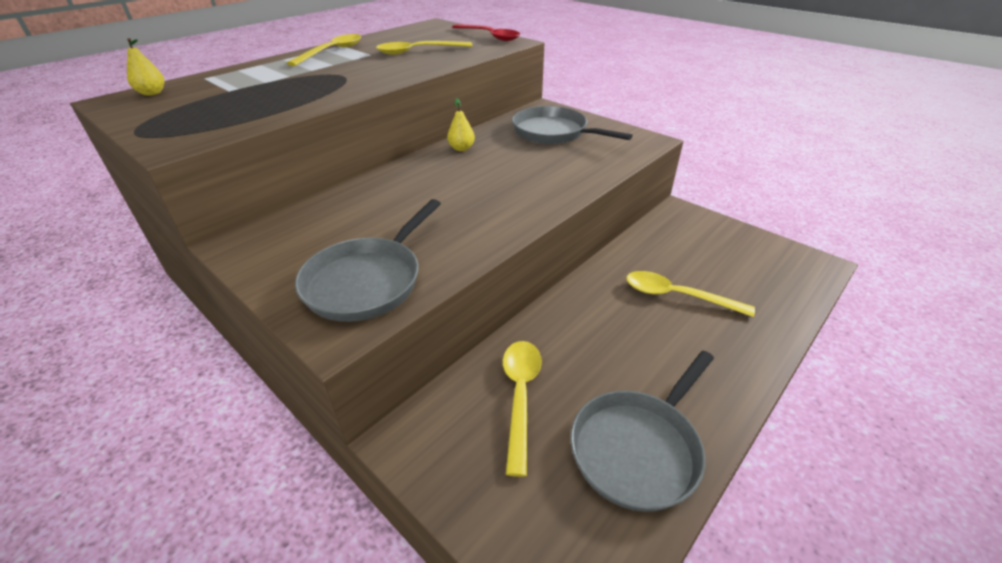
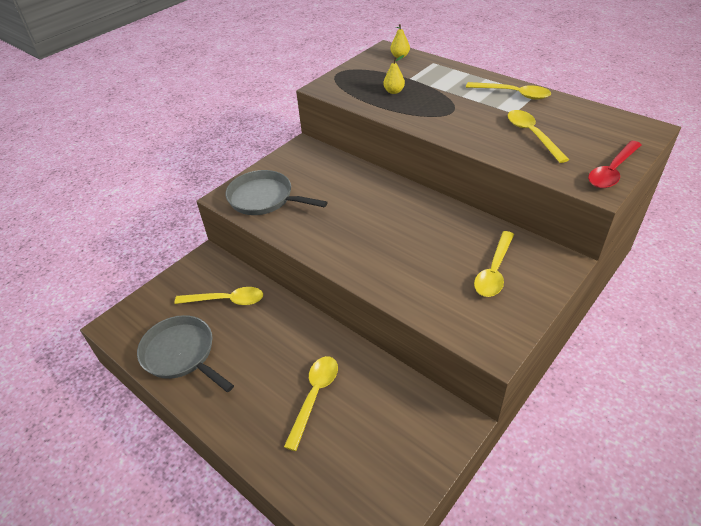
camera: 90 degrees right, 5 degrees up
yellow pear [447,98,475,151] -> yellow pear moved to [383,55,405,94]
grey pan [512,106,633,144] -> yellow spoon [474,231,514,297]

